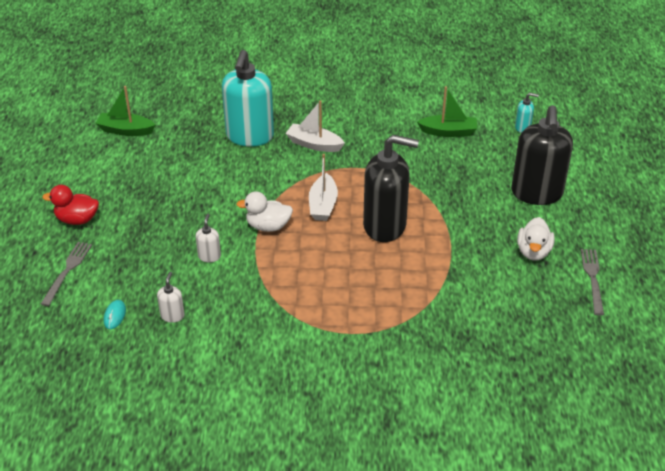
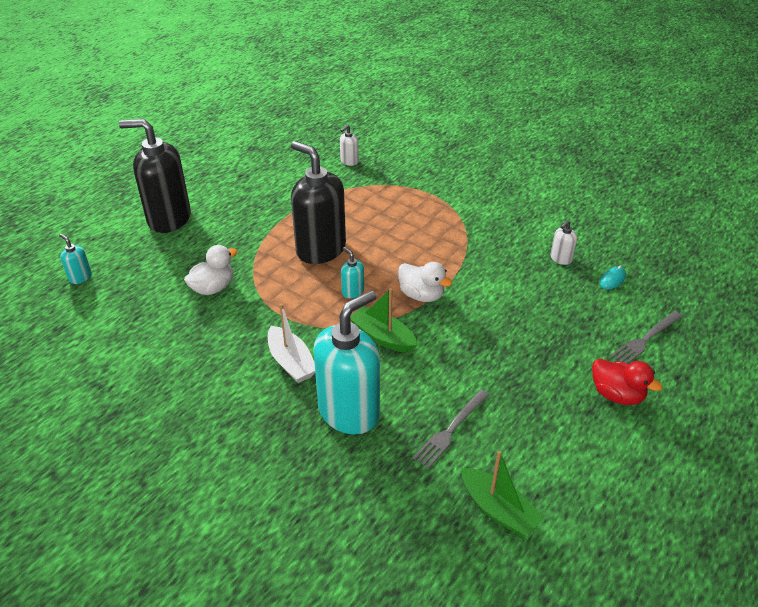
camera: 145 degrees left, 0 degrees up
white soap dispenser [196,214,221,262] -> white soap dispenser moved to [340,125,359,166]
white boat [309,154,338,221] -> turquoise soap dispenser [341,247,364,298]
green boat [417,86,477,137] -> green boat moved to [350,288,417,353]
black soap dispenser [511,105,573,205] -> black soap dispenser turned 120 degrees counterclockwise [119,119,191,233]
white duck [517,217,555,261] -> white duck moved to [184,245,238,295]
grey fork [581,249,604,315] -> grey fork moved to [413,390,489,469]

